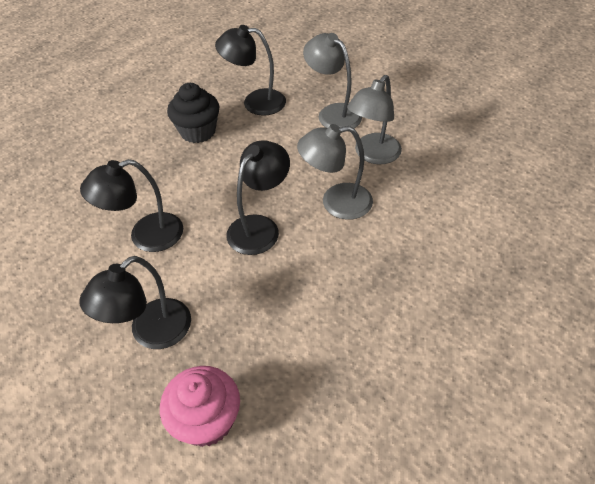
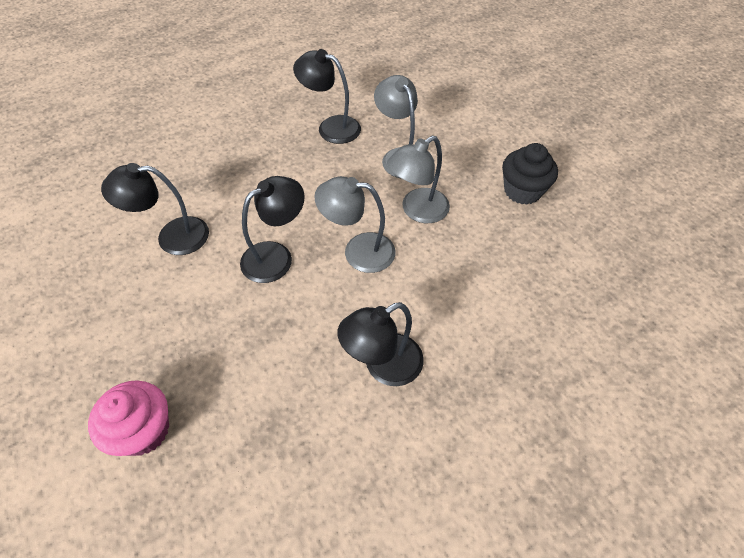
camera: 15 degrees right, 5 degrees up
black lamp [79,256,191,349] -> black lamp moved to [337,302,424,386]
black cupcake [167,83,219,143] -> black cupcake moved to [502,143,558,205]

